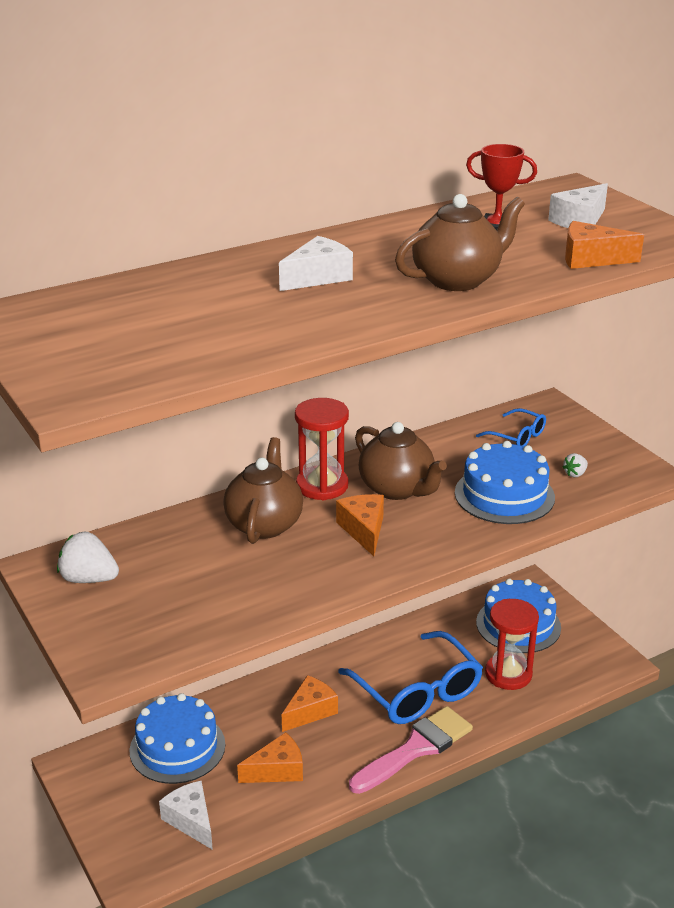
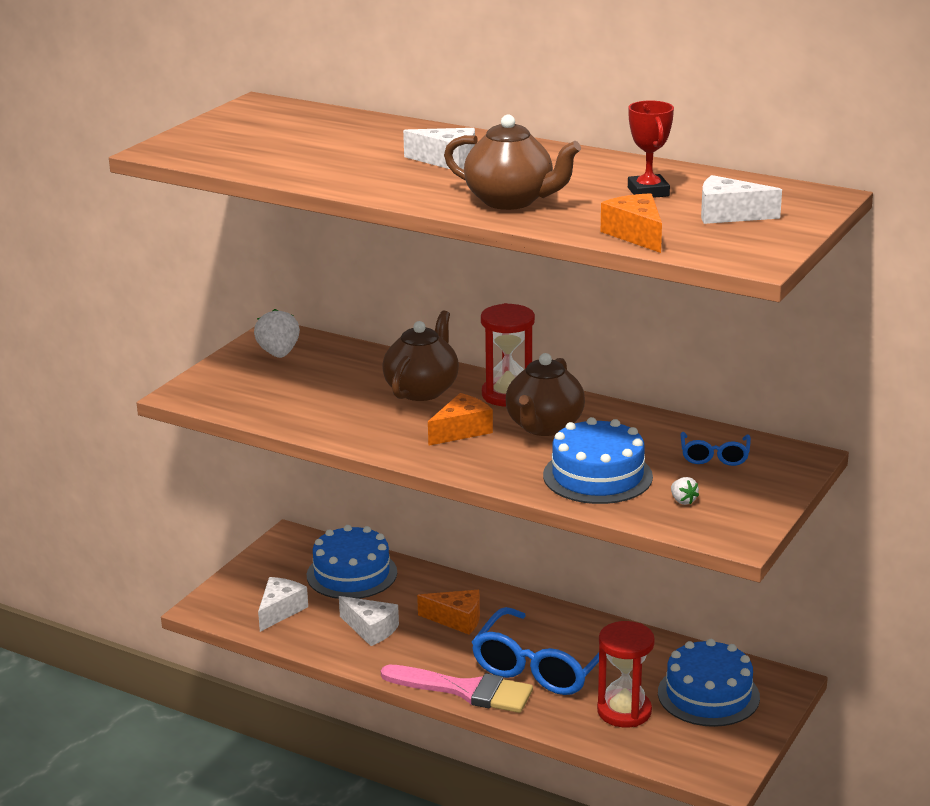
camera: 60 degrees right, 5 degrees down
brown teapot [223,437,303,544] -> brown teapot turned 45 degrees counterclockwise [382,310,459,401]
orange cheese [237,732,303,783] -> white cheese [339,596,399,646]
white strawberry [562,453,588,477] -> white strawberry turned 135 degrees counterclockwise [671,477,699,505]

